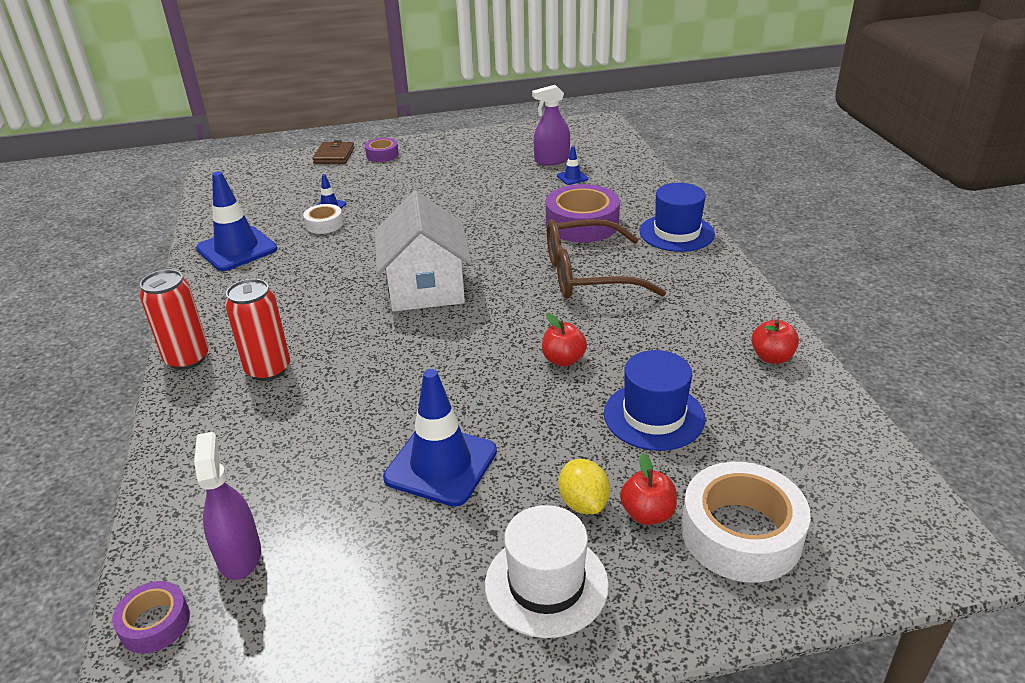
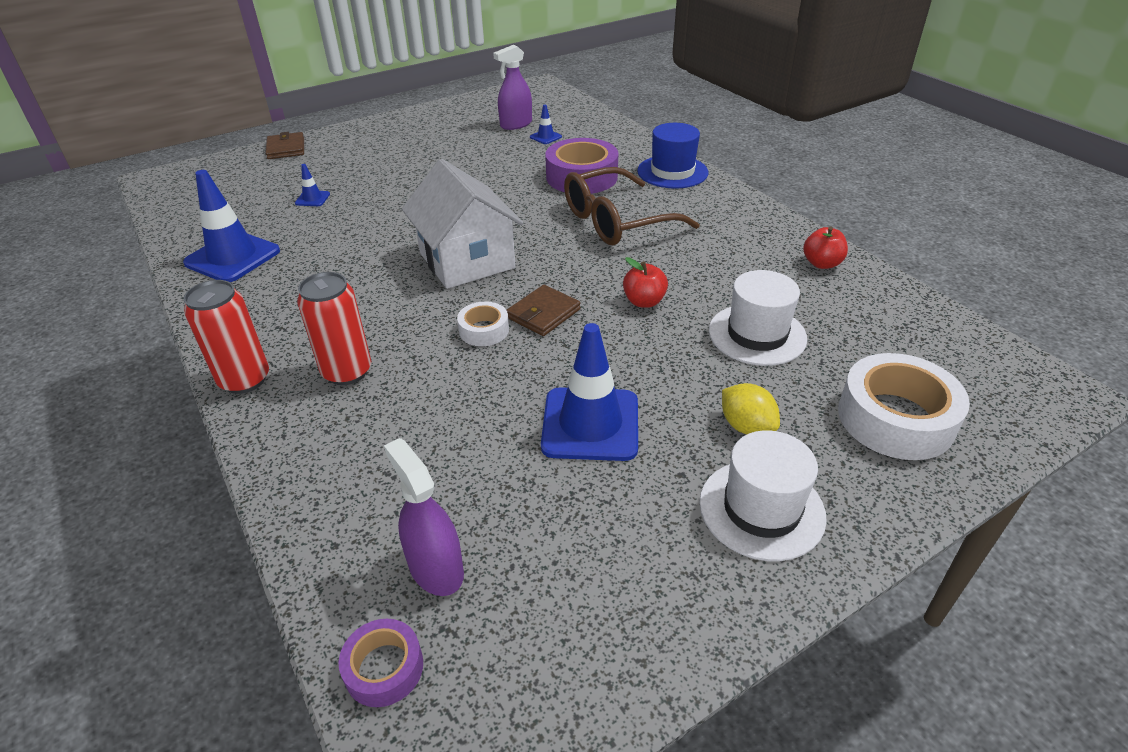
camera: 20 degrees left, 5 degrees up
white tape [303,204,343,234] -> white tape moved to [457,301,509,346]
purple tape [365,138,399,162] -> none
blue hat [604,350,705,451] -> white hat [709,270,807,366]
red apple [620,453,677,525] -> none
none -> brown wallet [507,285,581,336]

